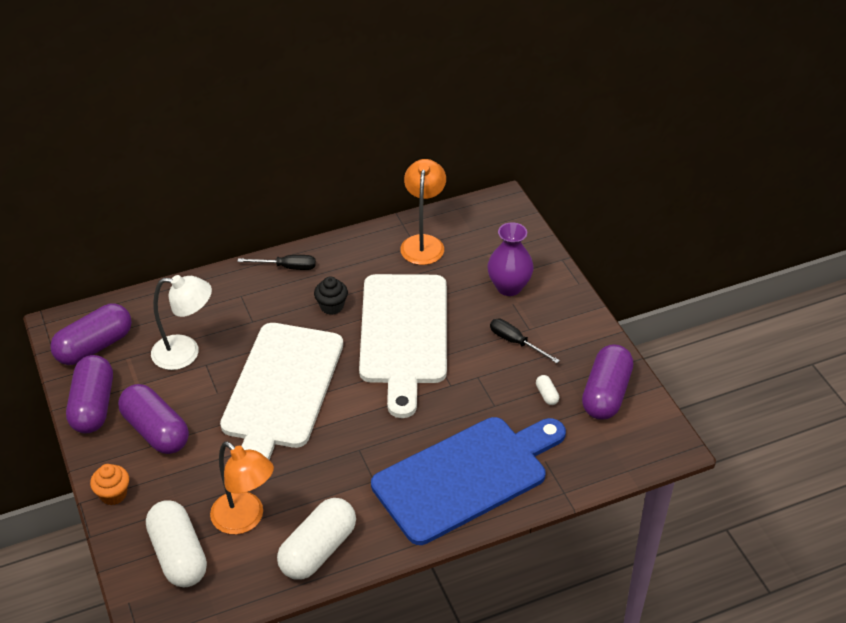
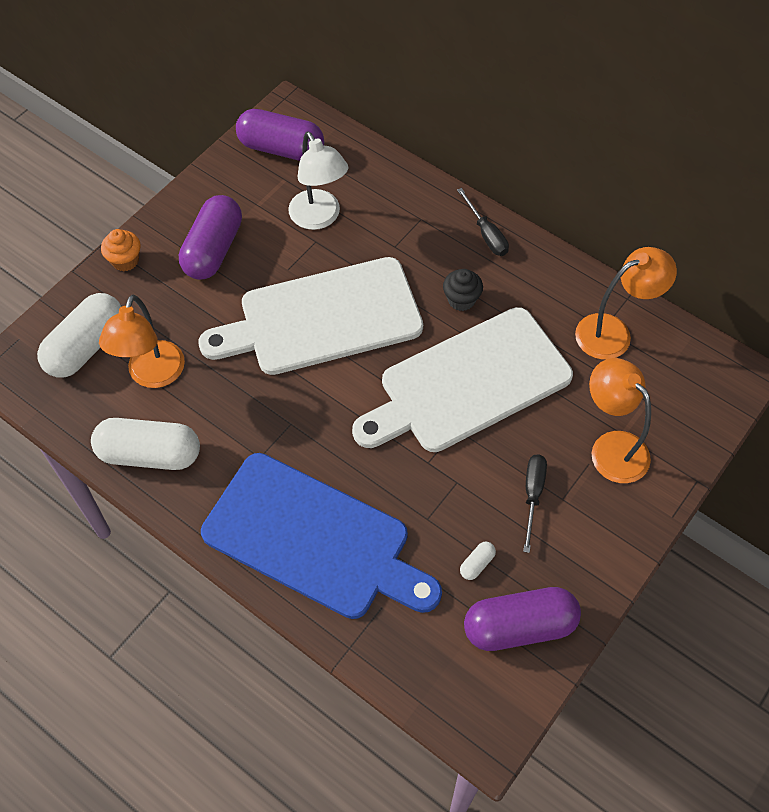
camera: 60 degrees right, 15 degrees up
purple capsule [66,355,113,434] -> none
purple vase [487,222,534,296] -> orange lamp [589,358,651,483]

